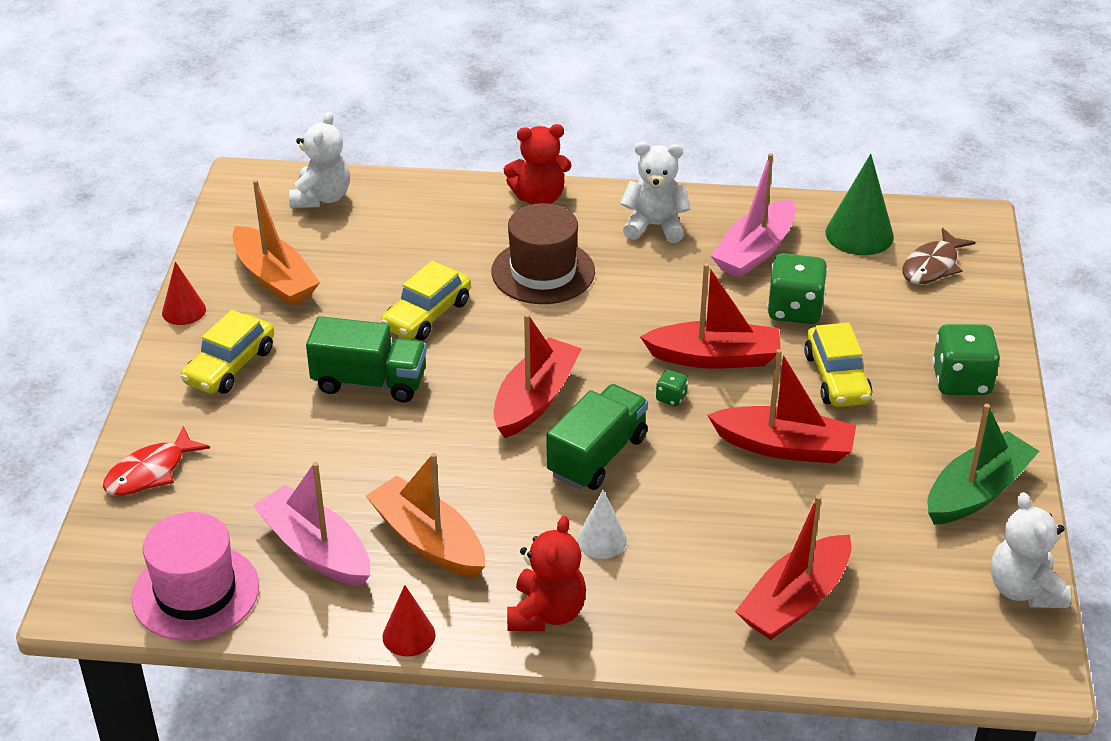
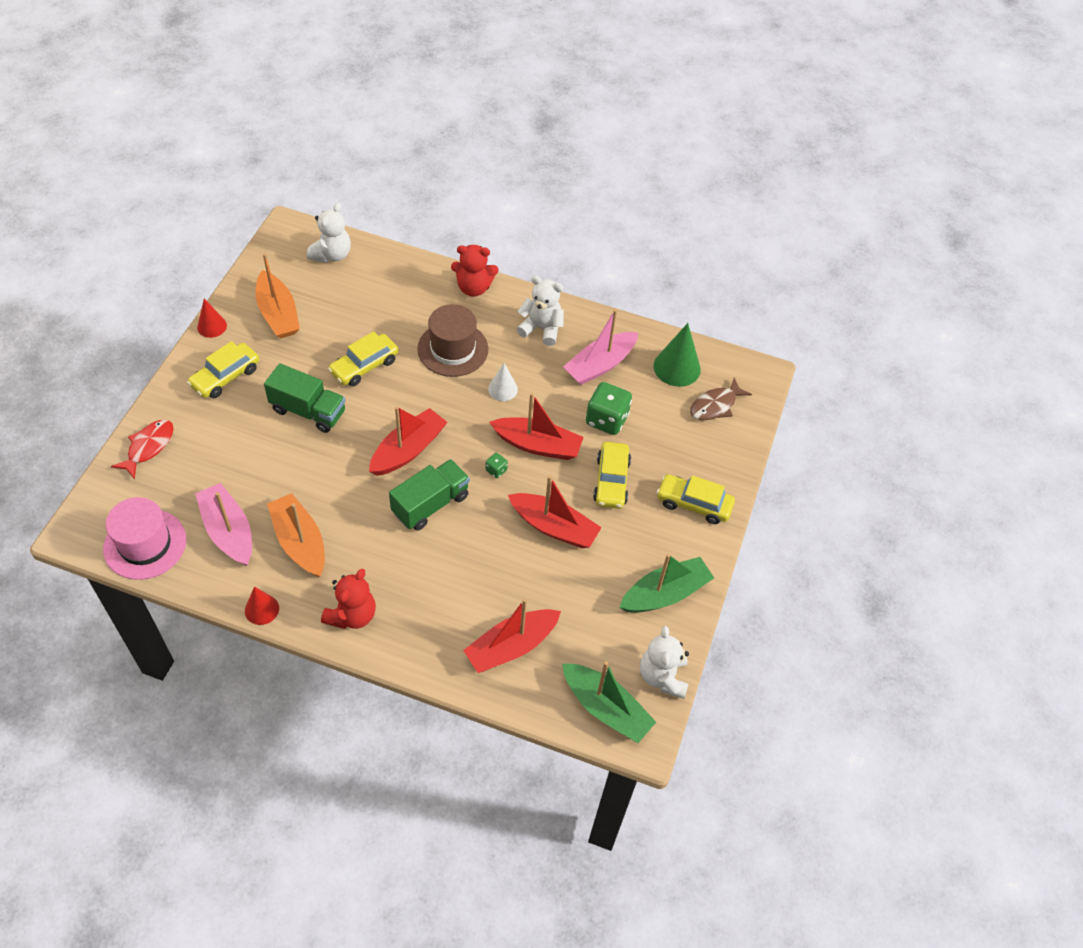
camera: 10 degrees right, 15 degrees up
red fish [103,426,210,496] -> red fish turned 150 degrees clockwise [111,420,174,479]
white cone [577,490,627,559] -> white cone moved to [488,363,518,401]
green dice [932,324,1000,395] -> yellow car [657,474,735,524]
none -> green boat [562,661,656,743]

